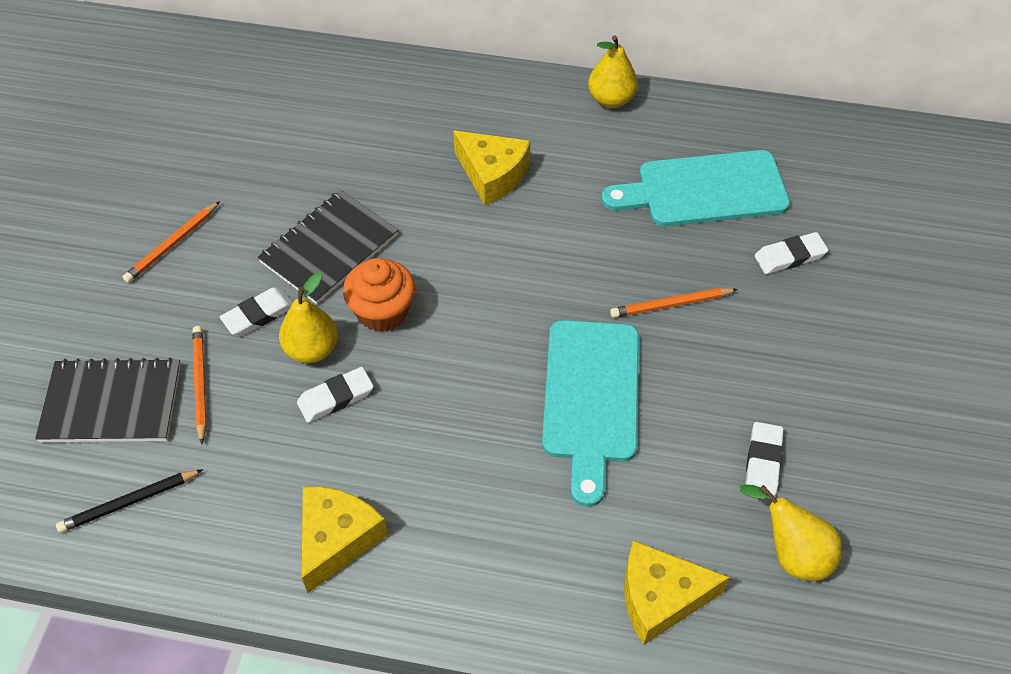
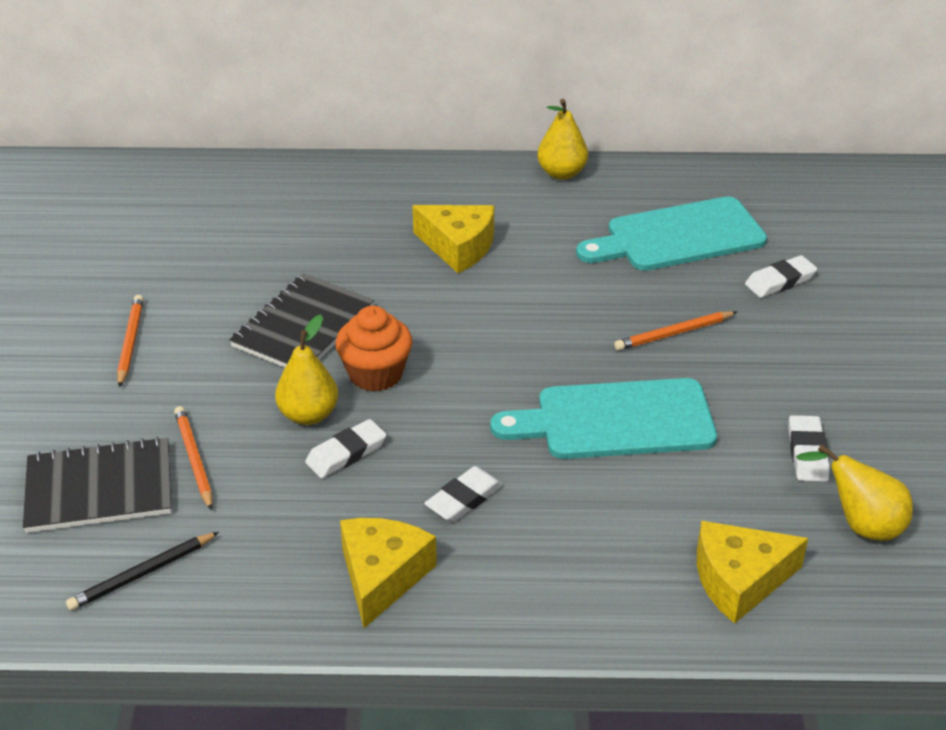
camera: 10 degrees left, 15 degrees down
orange pencil [122,201,220,283] -> orange pencil turned 150 degrees clockwise [117,295,144,388]
white eraser [220,287,293,336] -> white eraser moved to [424,466,503,522]
turquoise cutting board [542,320,639,507] -> turquoise cutting board turned 90 degrees clockwise [490,378,717,459]

